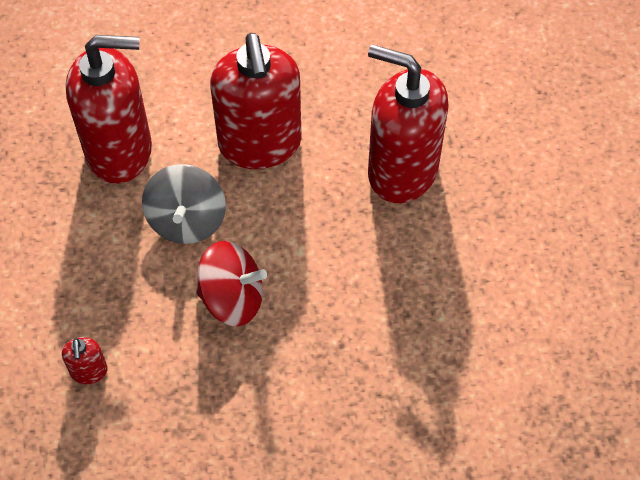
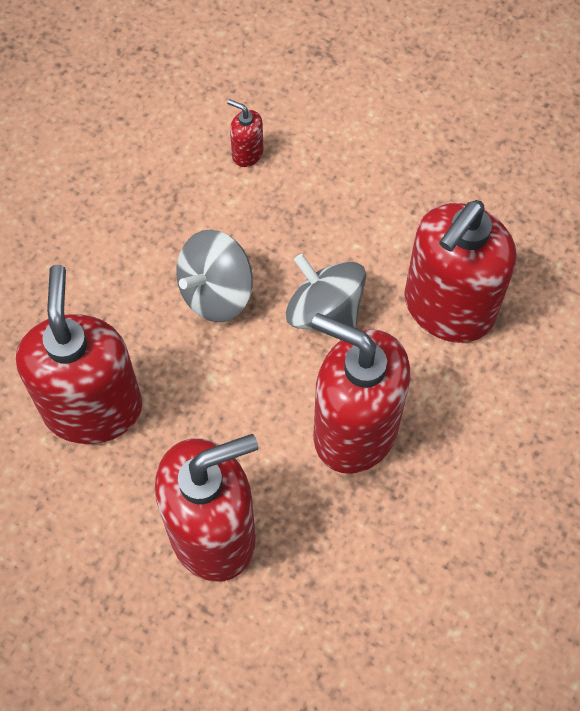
camera: 130 degrees right, 5 degrees up
red spinning top [196,241,267,326] -> grey spinning top [176,230,253,322]
none -> red soap dispenser [16,265,142,444]

